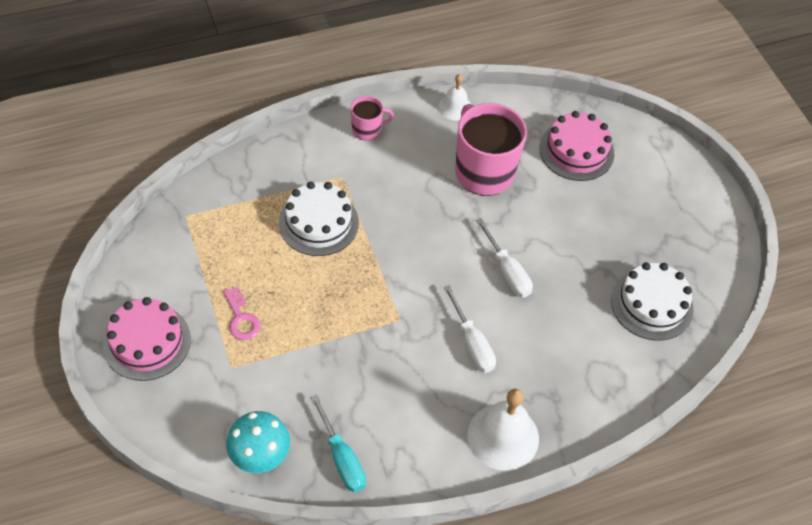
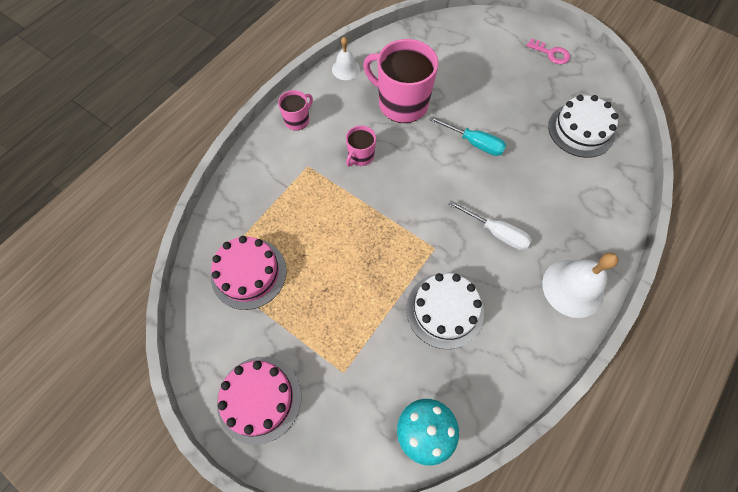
camera: 30 degrees left, 10 degrees up
pink key [223,286,261,340] -> pink key moved to [526,38,570,64]
white cake [279,181,359,256] -> white cake moved to [406,273,484,349]
turquoise screwdriver [310,394,366,492] -> turquoise screwdriver moved to [429,116,506,156]
white screwdriver [476,218,533,297] -> none
pink cake [539,111,614,181] -> pink cake moved to [211,236,287,310]
none -> pink mug [346,125,376,167]

